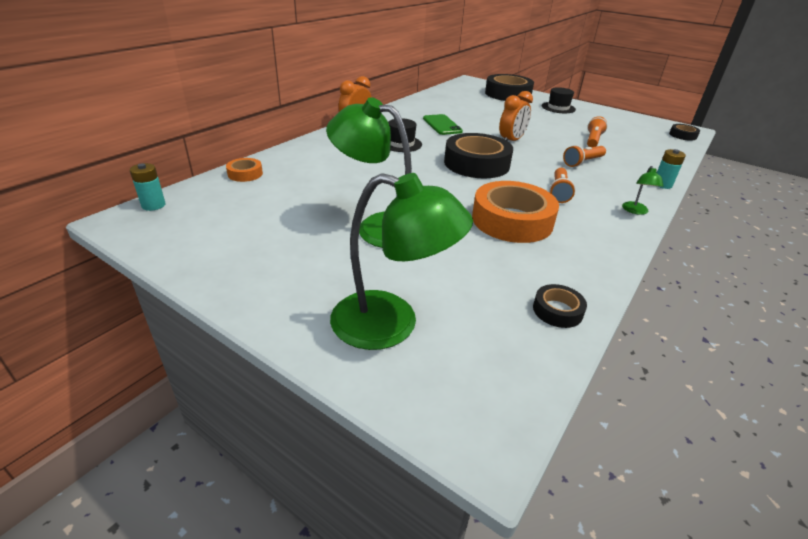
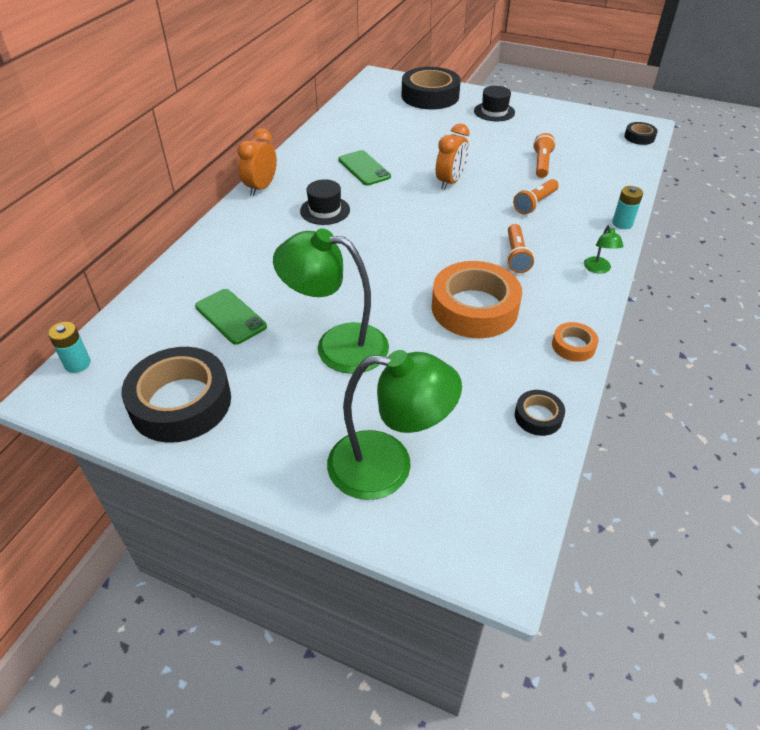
camera: 10 degrees left, 10 degrees up
orange tape [226,158,263,182] -> orange tape moved to [552,322,599,362]
black tape [444,133,513,178] -> black tape moved to [122,347,231,443]
none -> green phone [195,289,267,345]

